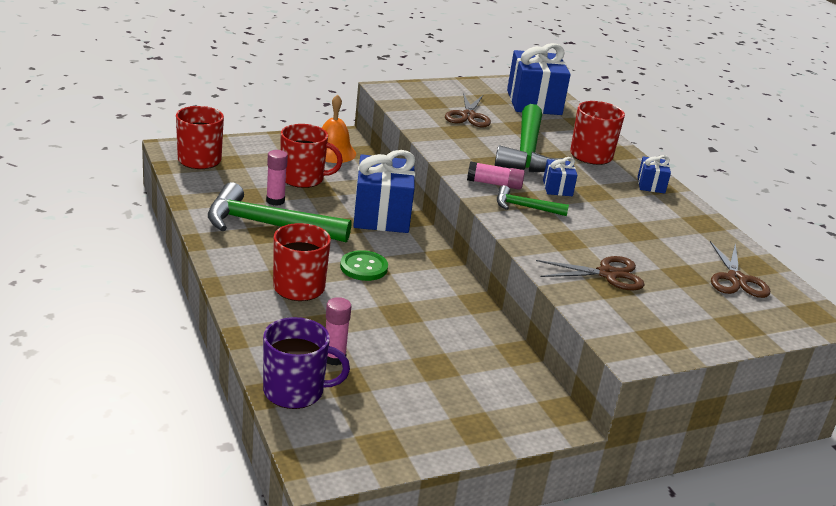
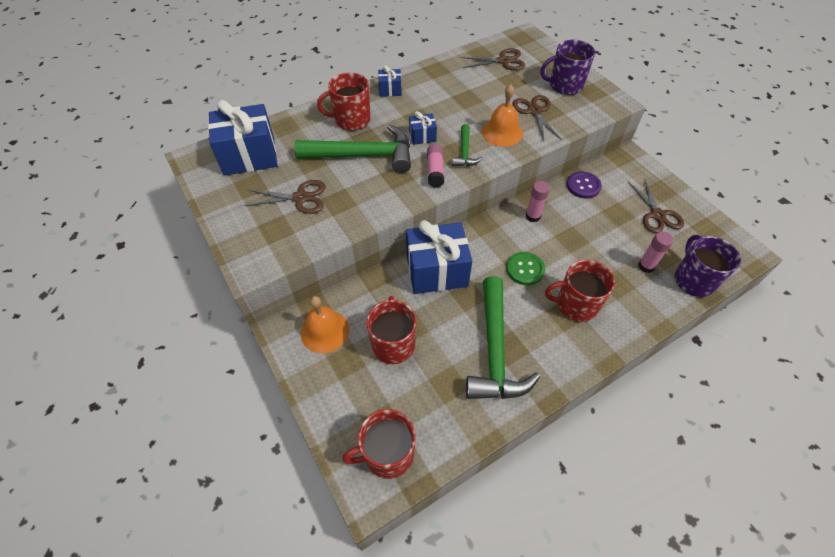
camera: 95 degrees left, 25 degrees up
pink glue stick [266,150,288,206] -> pink glue stick moved to [526,181,550,222]
none -> orange bell [482,84,523,147]
none -> purple mug [541,40,595,95]
none -> purple button [567,171,602,199]
none -> brown scissors [628,178,684,233]

